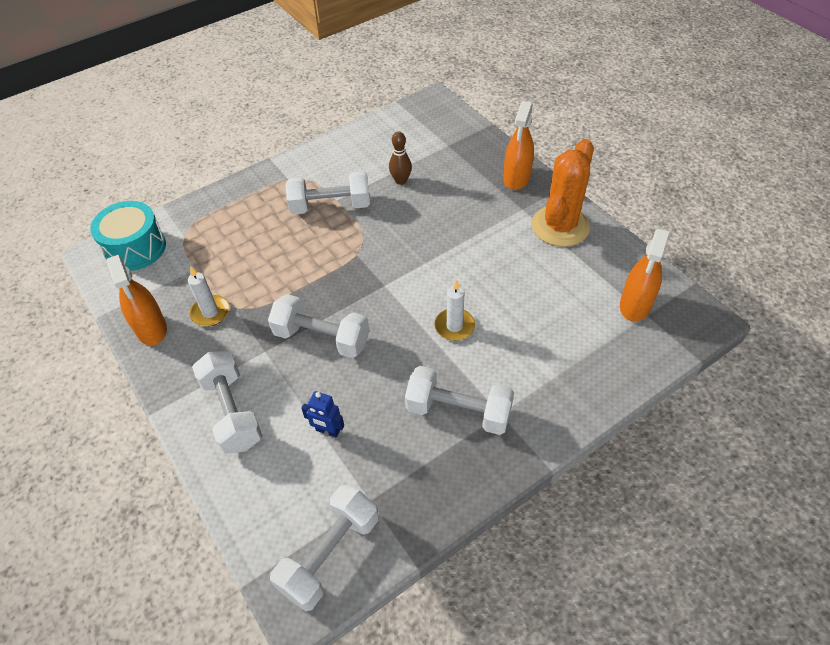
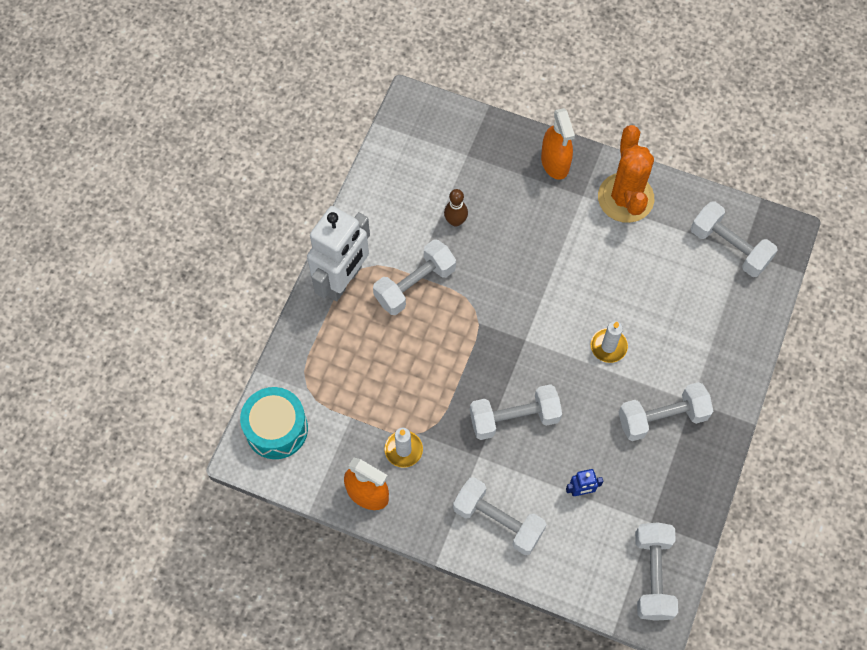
camera: 35 degrees left, 15 degrees up
orange spray bottle [620,229,669,322] -> white dumbbell [691,201,778,277]
none -> white robot [307,206,370,301]

